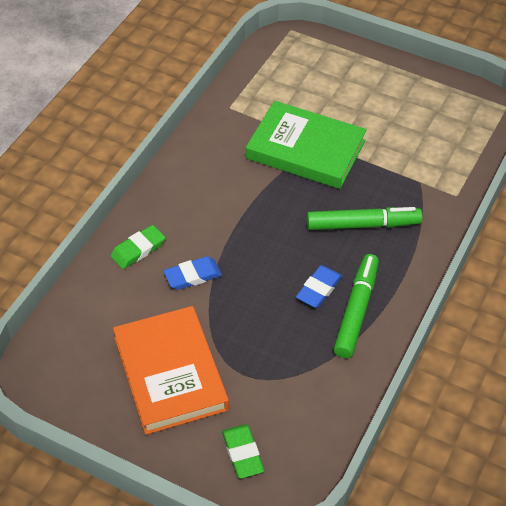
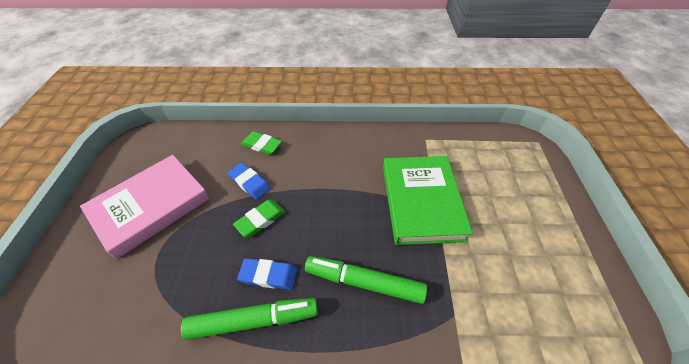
camera: 65 degrees right, 0 degrees up
orange book [113,306,229,435] -> pink book [80,155,210,259]
green eraser [222,424,264,479] -> green eraser moved to [233,200,285,237]
green marker [307,207,422,230] -> green marker turned 135 degrees clockwise [305,256,427,304]

